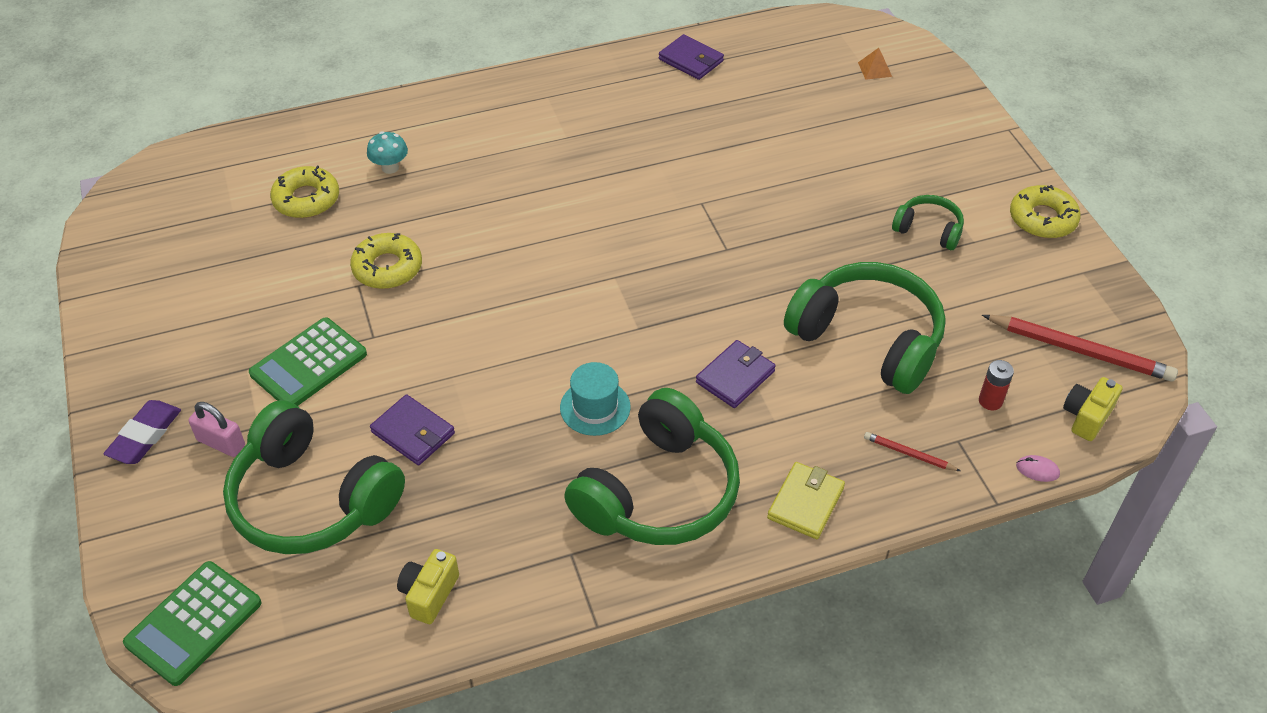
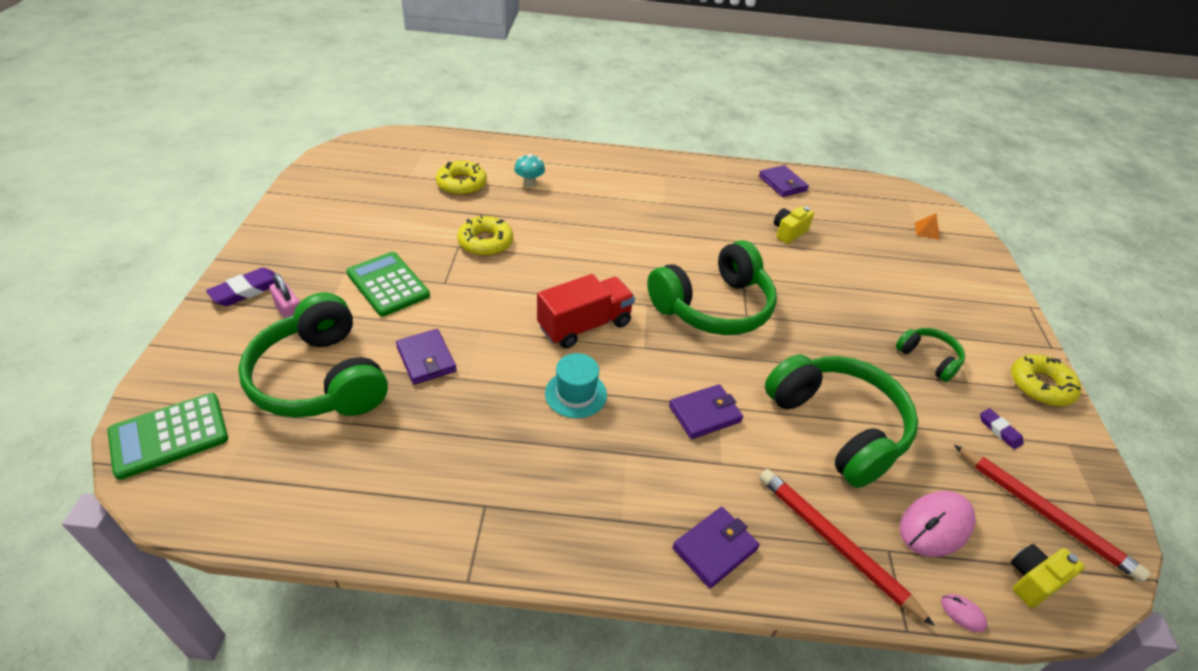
camera: 20 degrees right, 5 degrees down
green calculator [249,317,367,406] -> green calculator turned 75 degrees clockwise [346,252,430,317]
yellow camera [397,549,459,624] -> yellow camera moved to [774,206,814,244]
green headphones [564,388,740,545] -> green headphones moved to [647,240,777,335]
yellow wallet [767,462,845,539] -> purple wallet [673,507,760,588]
red pencil [864,432,960,471] -> red pencil [759,469,935,626], size x2.06
red battery [979,360,1014,410] -> pink mouse [900,491,976,557]
none -> red truck [537,274,635,349]
none -> purple eraser [980,408,1024,449]

